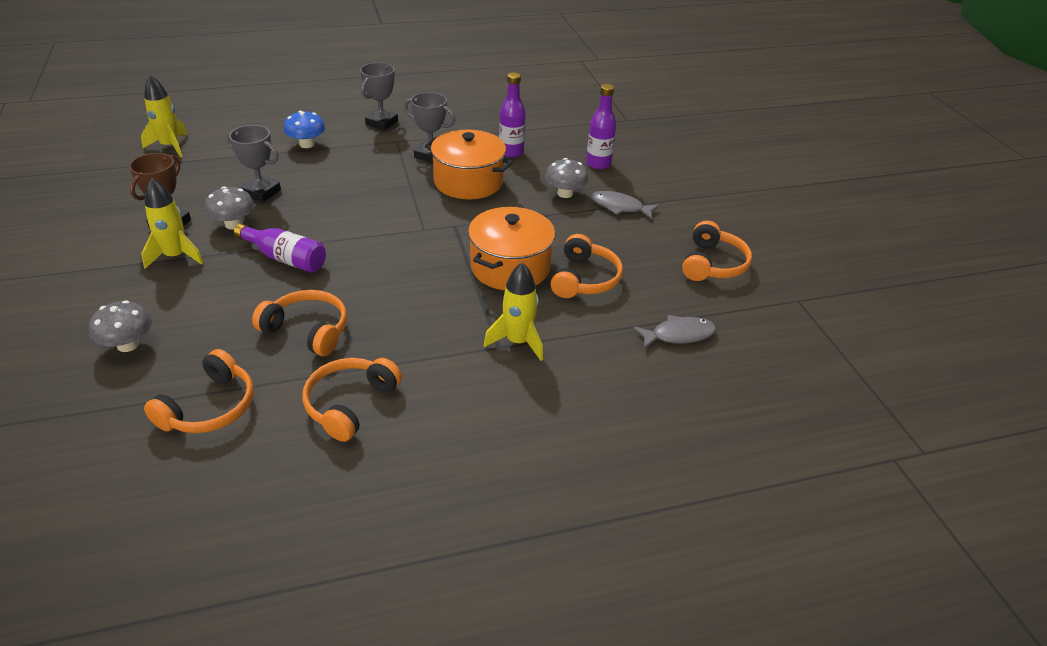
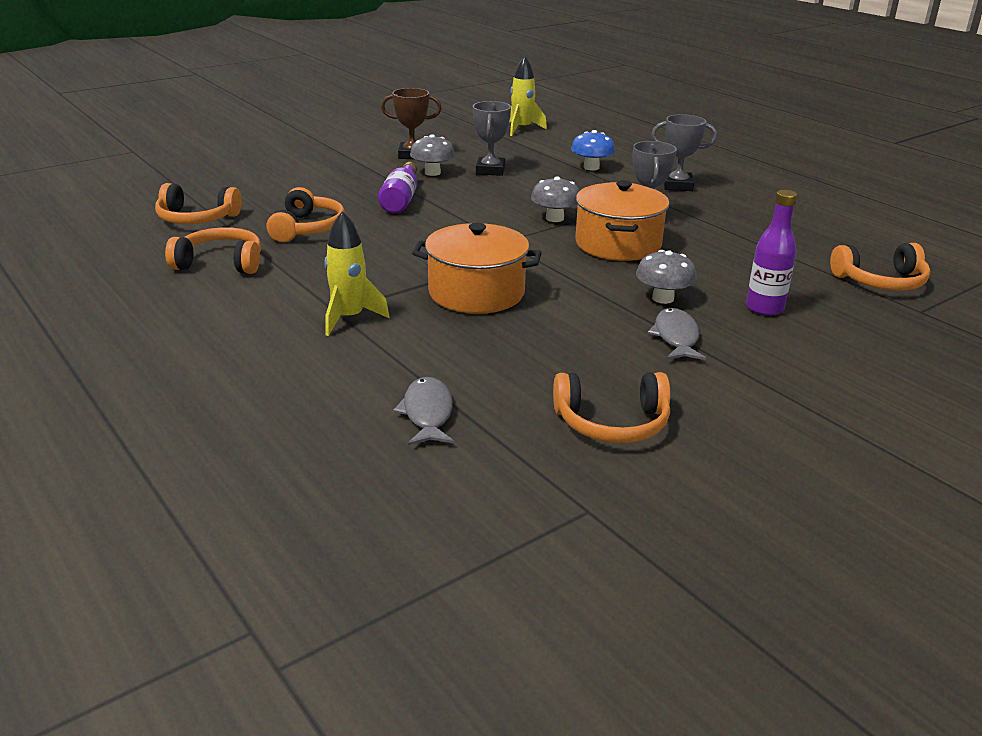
camera: 70 degrees right, 10 degrees down
grey mushroom [89,300,152,352] -> grey mushroom moved to [531,176,579,222]
yellow rocket [142,178,204,269] -> none
purple bottle [499,72,526,157] -> none
orange headphones [550,234,623,298] -> orange headphones moved to [830,243,930,290]
grey fish [633,315,716,349] -> grey fish turned 150 degrees counterclockwise [393,377,454,445]

